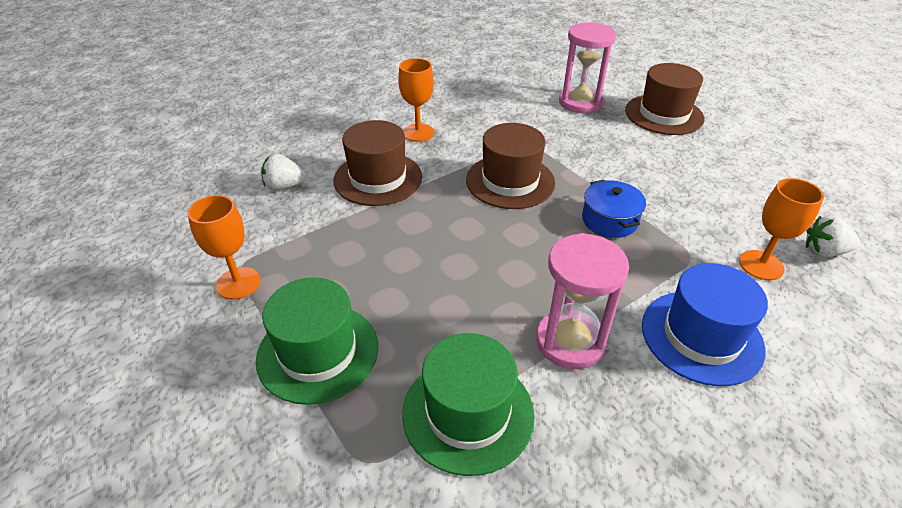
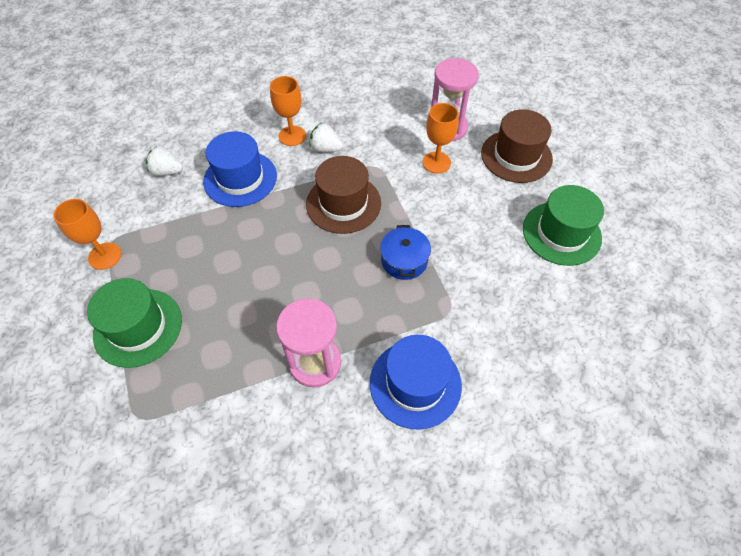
camera: 15 degrees right, 15 degrees up
brown hat [333,120,422,206] -> blue hat [203,131,277,207]
green hat [402,333,535,476] -> green hat moved to [523,185,604,266]
orange goblet [739,178,824,280] -> orange goblet moved to [423,103,459,174]
white strawberry [806,216,860,257] -> white strawberry moved to [309,123,343,152]

